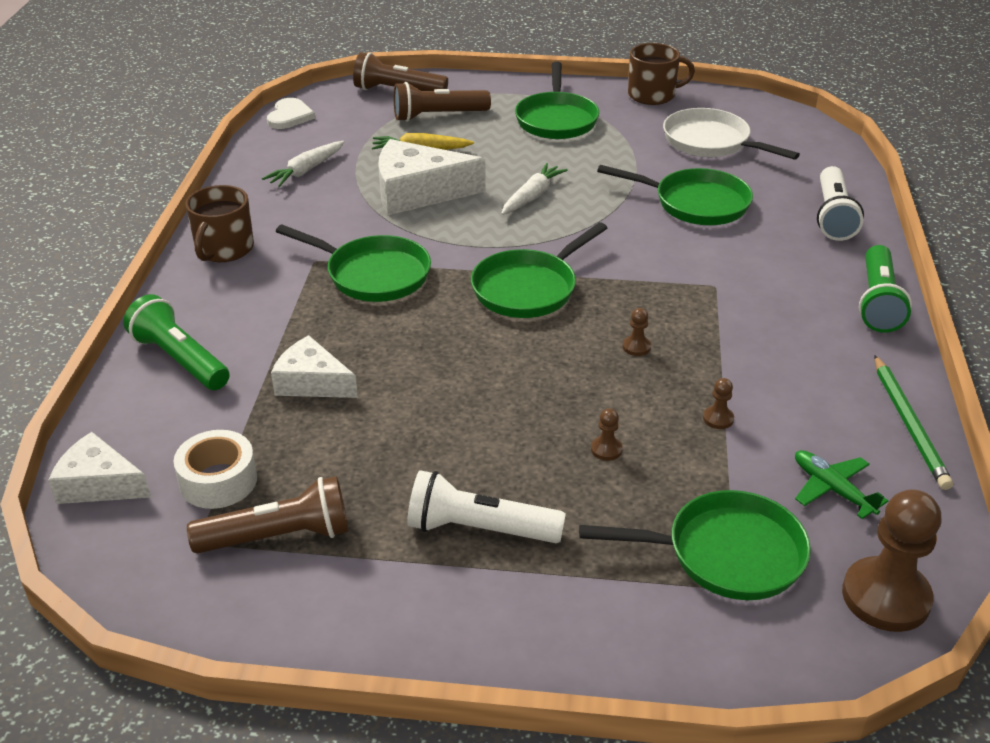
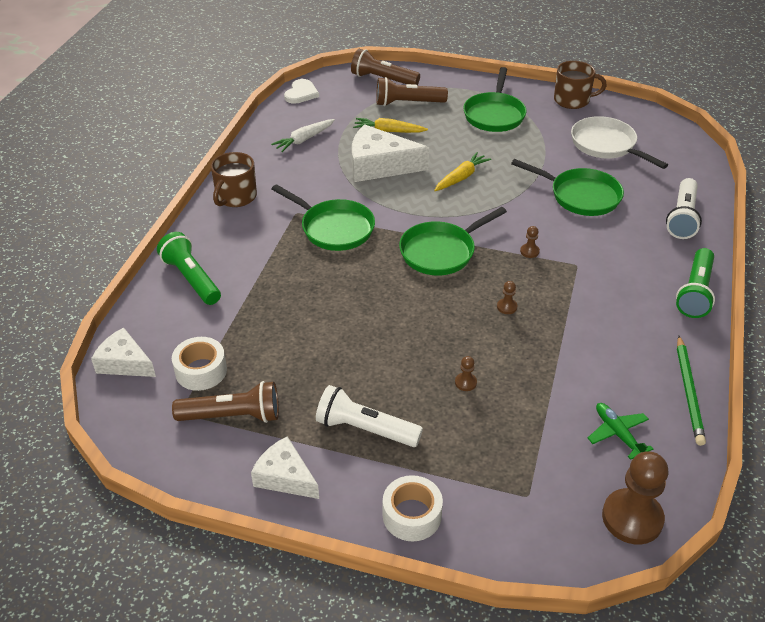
camera: 10 degrees right, 5 degrees up
white cheese [271,335,358,398] -> white cheese moved to [251,436,319,499]
white carrot [501,163,568,215] -> yellow carrot [434,152,491,191]
green pan [579,490,811,600] -> none
brown pawn [703,378,734,429] -> brown pawn moved to [520,226,540,258]
none -> white tape [383,475,443,541]

